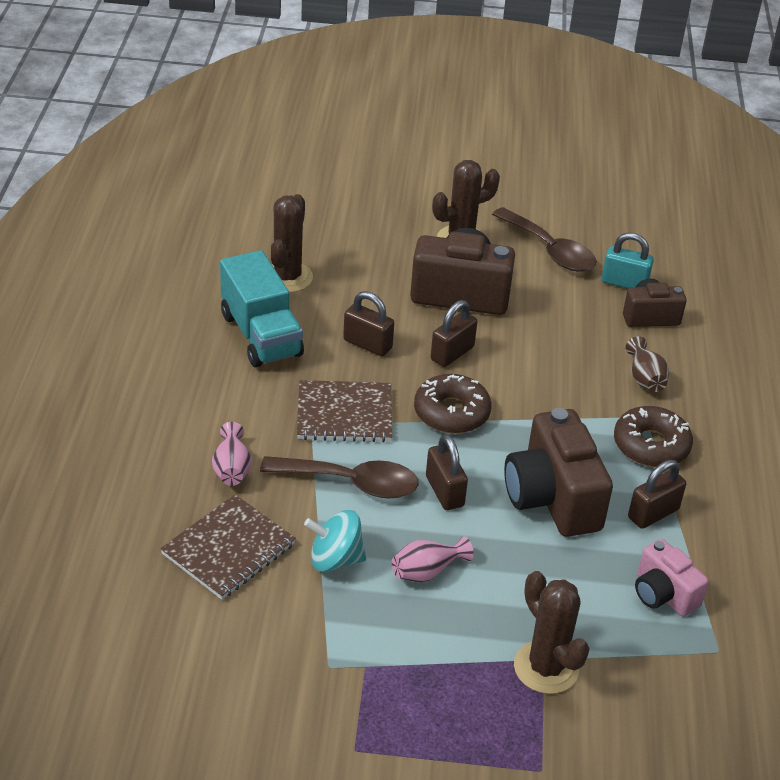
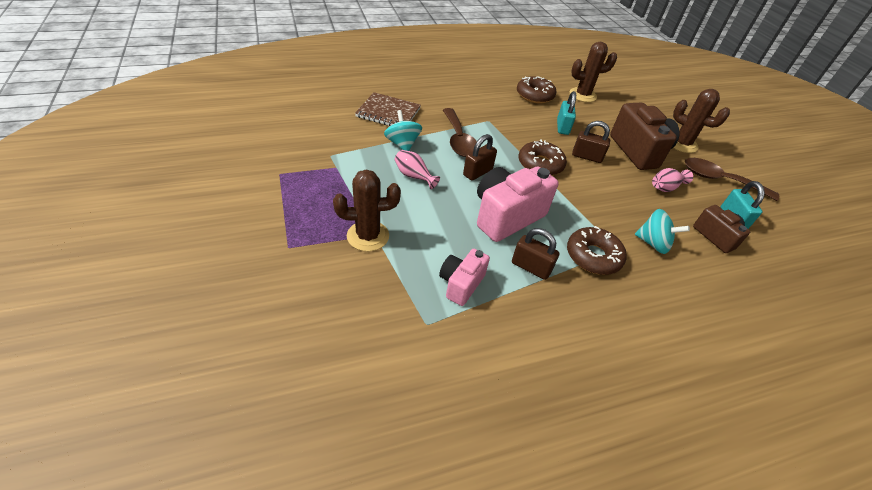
camera: 65 degrees right, 5 degrees up
pink vase [212,422,252,486] -> pink vase moved to [652,168,693,192]
turquoise truck [220,250,304,368] -> brown donut [517,76,556,103]
brown notebook [297,380,392,442] -> none
brown padlock [343,291,394,356] -> turquoise padlock [557,91,576,135]
brown spoon [492,207,597,272] -> brown spoon turned 90 degrees clockwise [685,158,779,201]
brown camera [504,408,613,537] -> pink camera [477,166,558,242]
brown cactus [514,571,590,694] -> brown cactus turned 45 degrees clockwise [333,170,401,251]
brown vase [626,336,669,392] -> turquoise spinning top [635,209,690,254]

